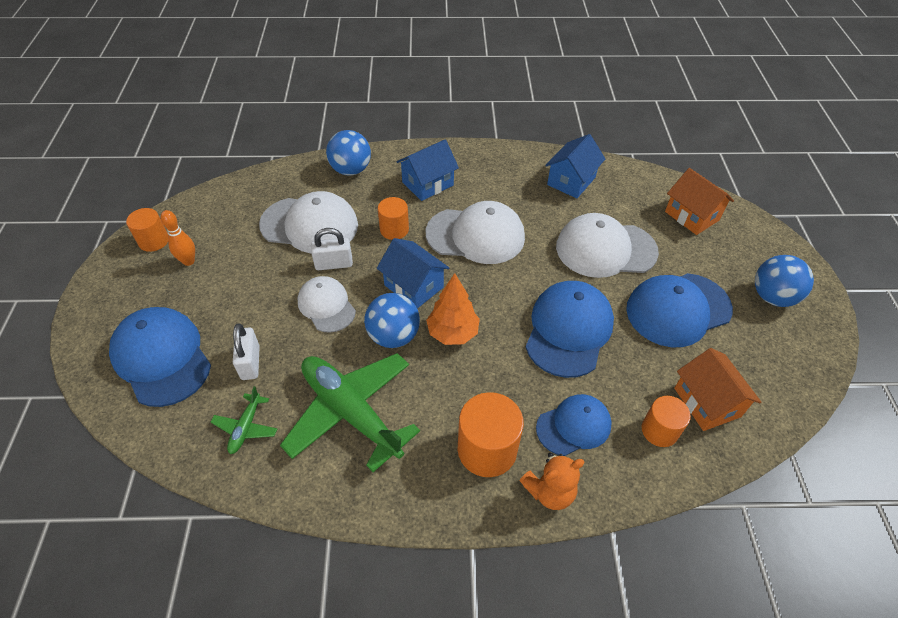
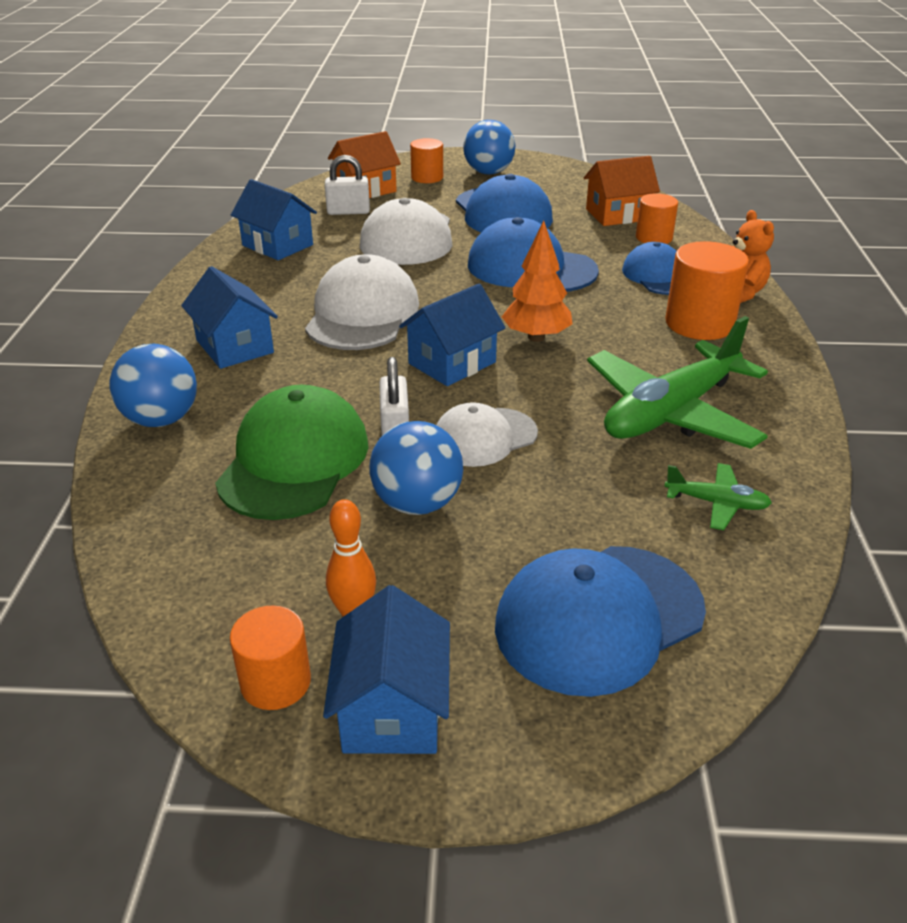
camera: 85 degrees left, 15 degrees down
white padlock [233,323,260,380] -> white padlock moved to [325,155,370,215]
white cap [259,191,358,253] -> green cap [215,385,369,520]
blue ball [364,293,420,348] -> blue ball moved to [369,421,463,515]
orange cylinder [378,197,409,240] -> orange cylinder moved to [410,138,443,183]
none -> blue house [323,585,450,754]

